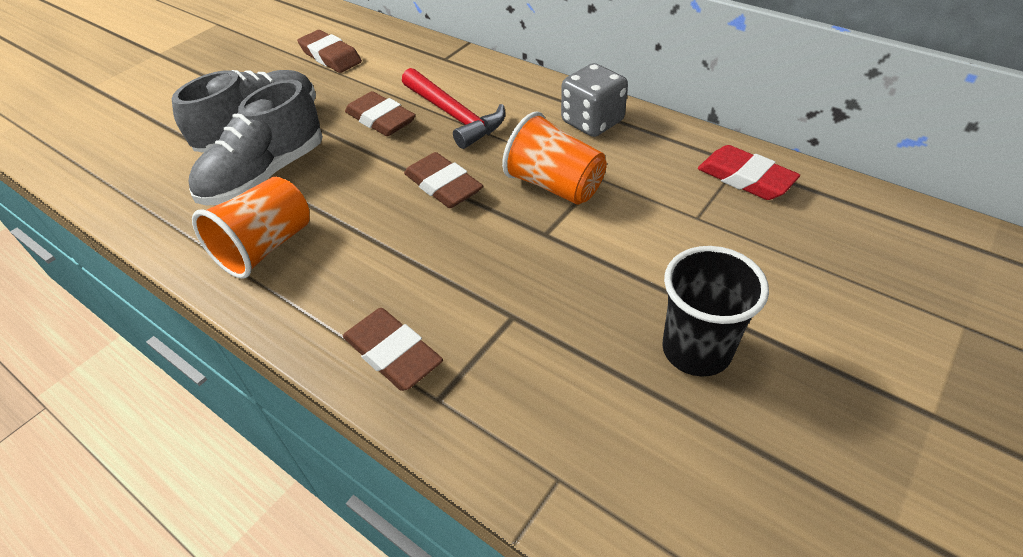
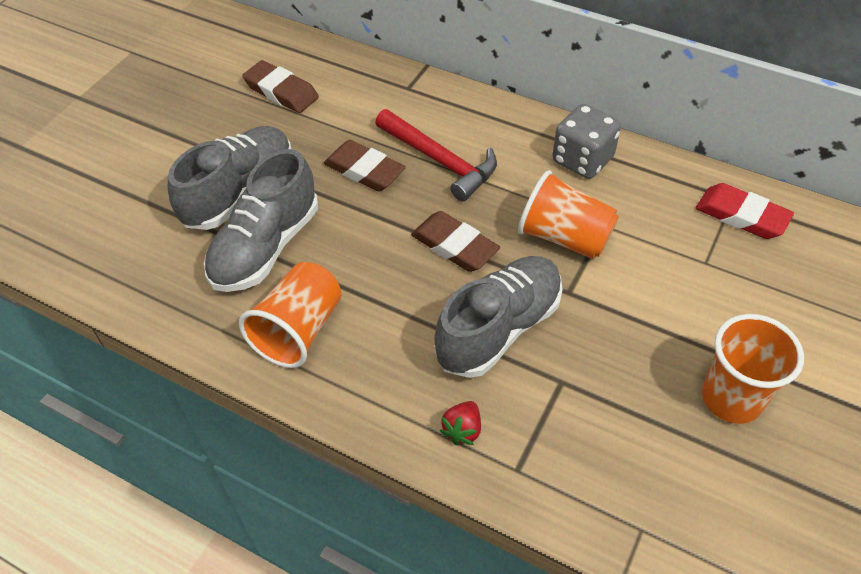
camera: 10 degrees left, 5 degrees up
brown eraser [343,308,443,391] -> red strawberry [440,401,481,445]
black cup [662,246,769,376] -> orange cup [702,314,804,424]
none -> grey shoe [434,256,563,378]

